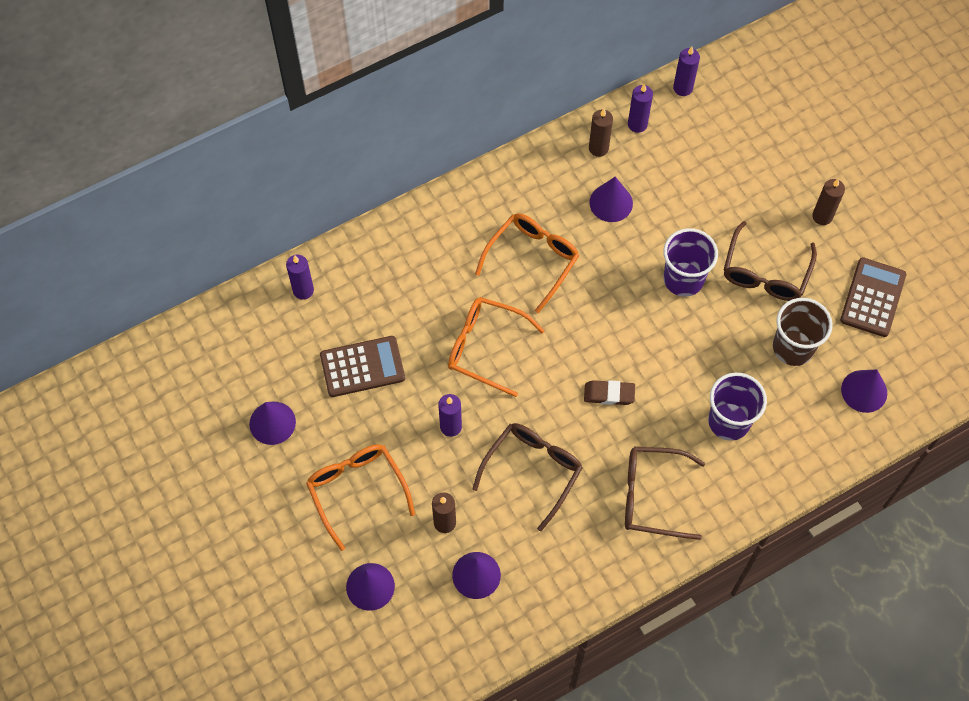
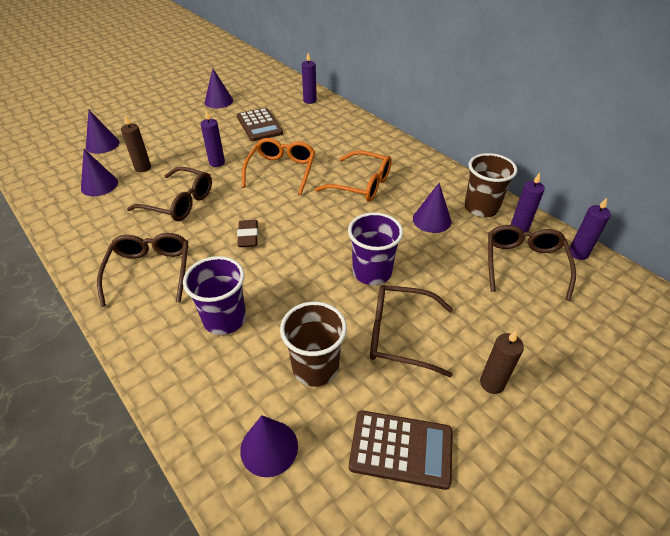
camera: 80 degrees right, 20 degrees down
orange glasses [306,444,415,551] -> none
brown candle [589,109,613,157] -> brown cup [464,153,517,217]
none -> brown glasses [488,225,576,301]

